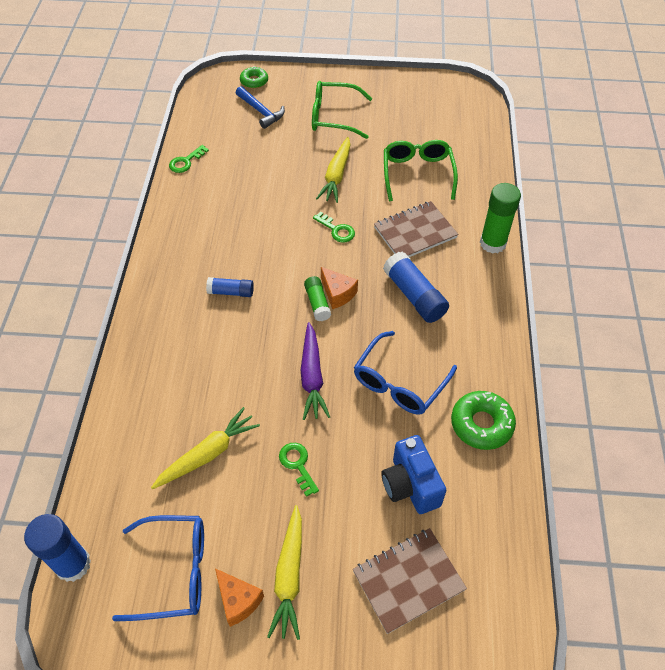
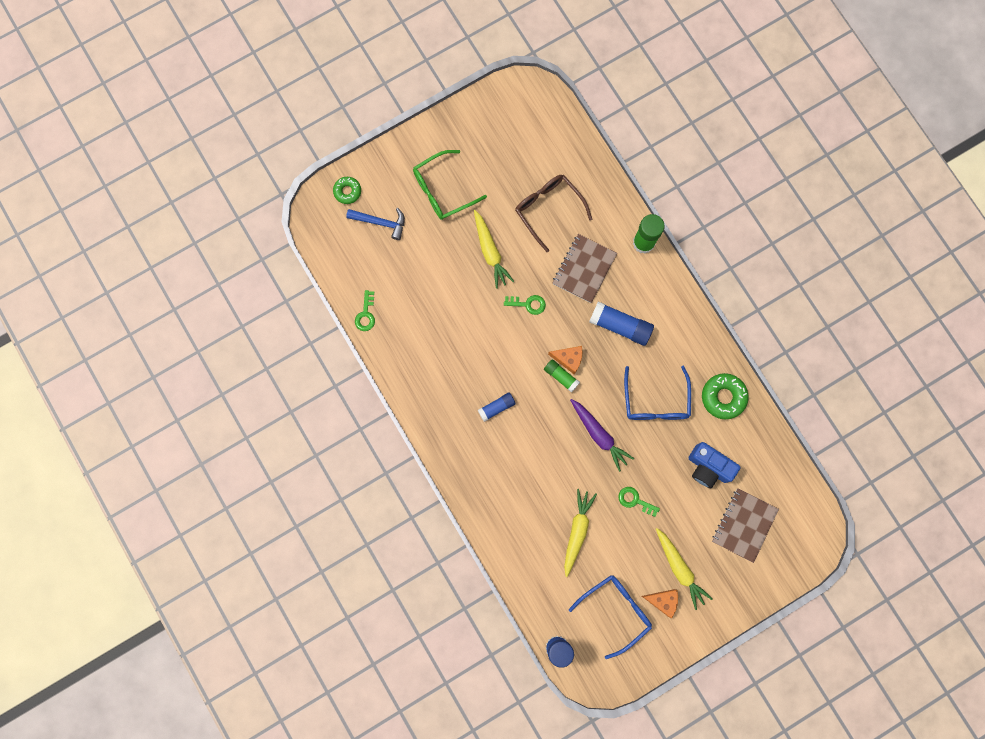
camera: 35 degrees left, 25 degrees up
green glasses [384,140,458,201] -> brown glasses [515,175,592,252]

